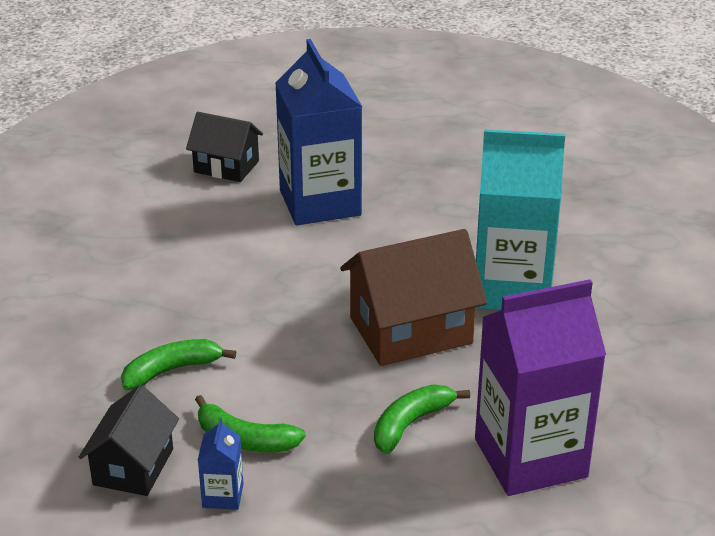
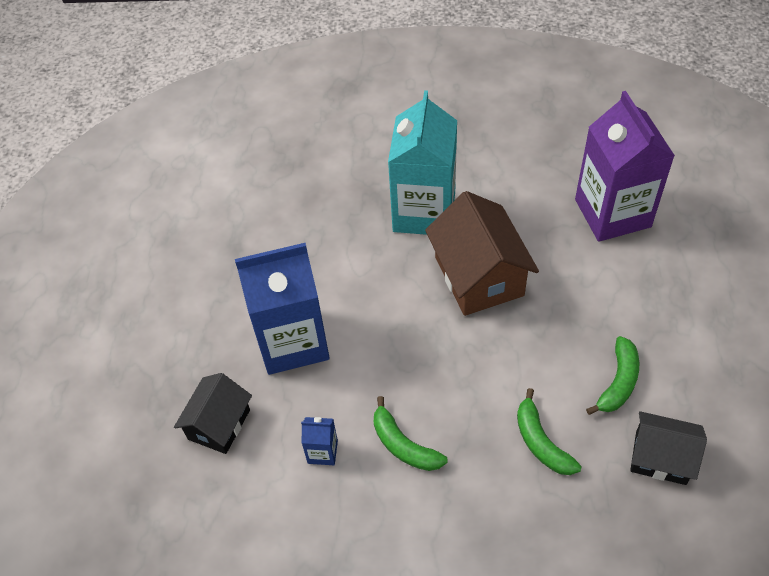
camera: 85 degrees left, 20 degrees up
blue carton [198,418,244,510] -> blue carton moved to [301,417,338,465]
green banana [374,385,470,454] -> green banana moved to [374,396,448,471]

